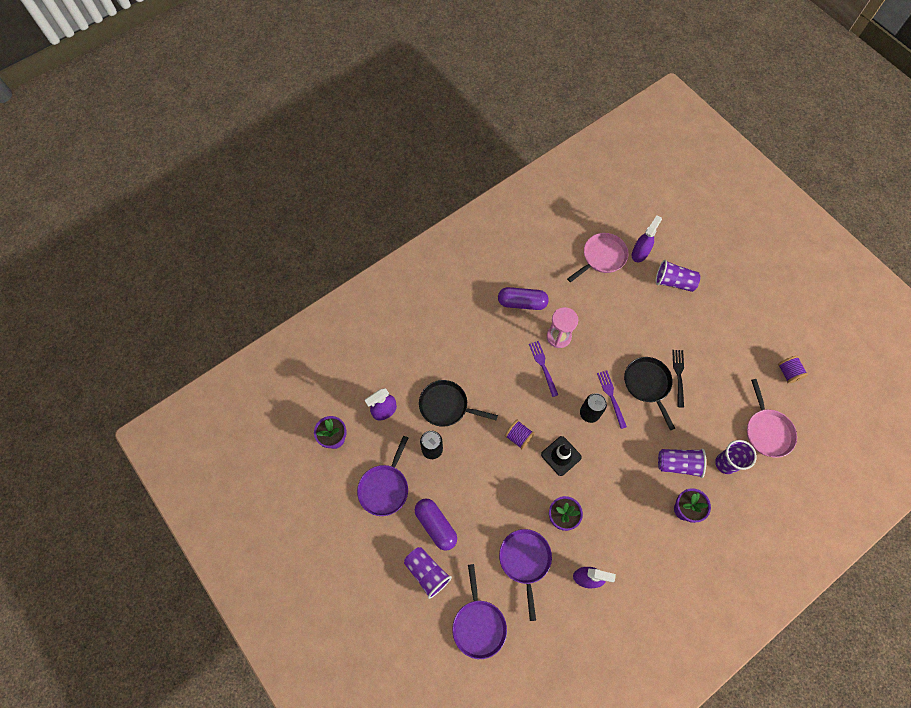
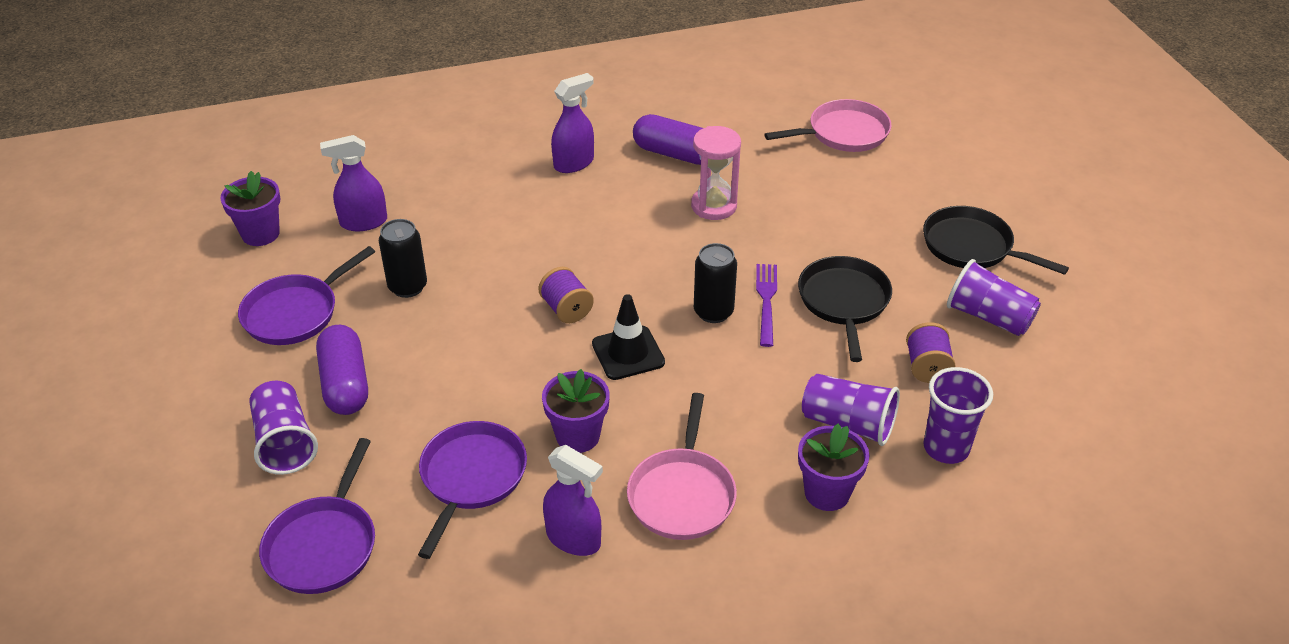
camera: 20 degrees right, 25 degrees down
black pan [419,380,498,427] -> black pan moved to [923,206,1069,275]
purple fork [529,341,558,397] -> none
purple spray bottle [632,215,662,262] -> purple spray bottle moved to [551,73,594,173]
purple cup [656,260,701,292] -> purple cup moved to [947,259,1041,336]
black fork [672,350,684,408] -> none
pink pan [747,379,797,458] -> pink pan moved to [627,393,737,540]
purple spool [778,356,808,384] -> purple spool moved to [906,322,955,383]

